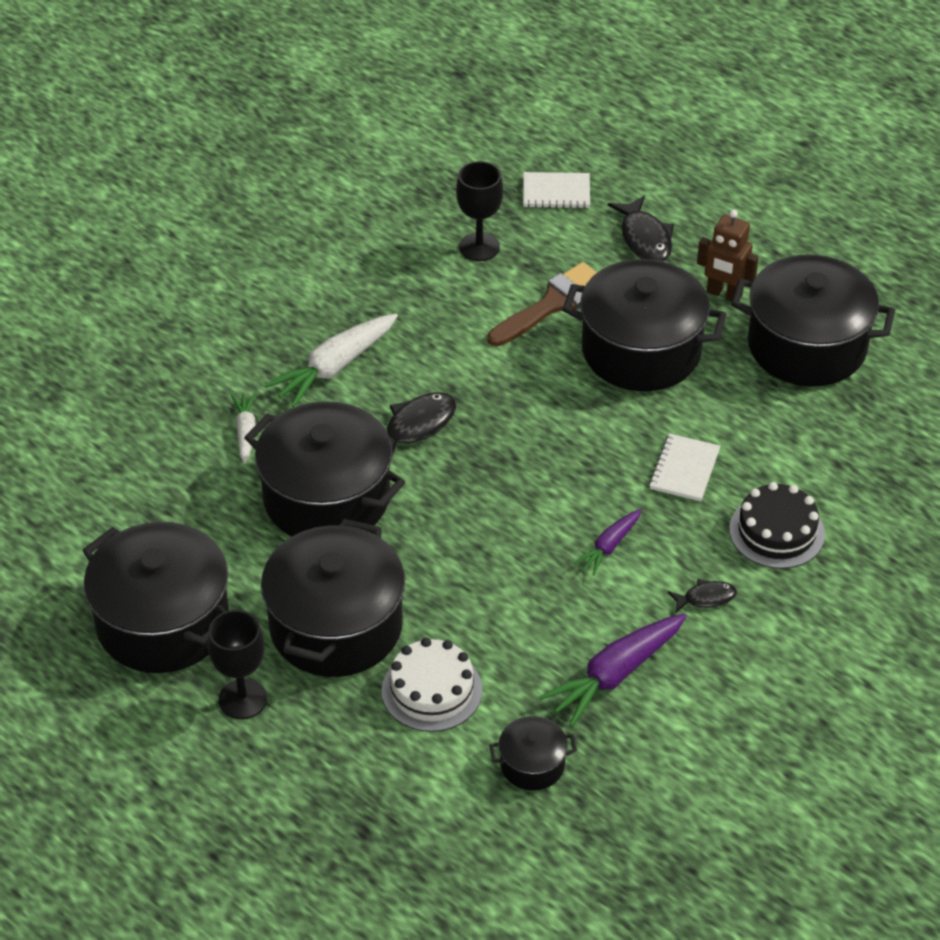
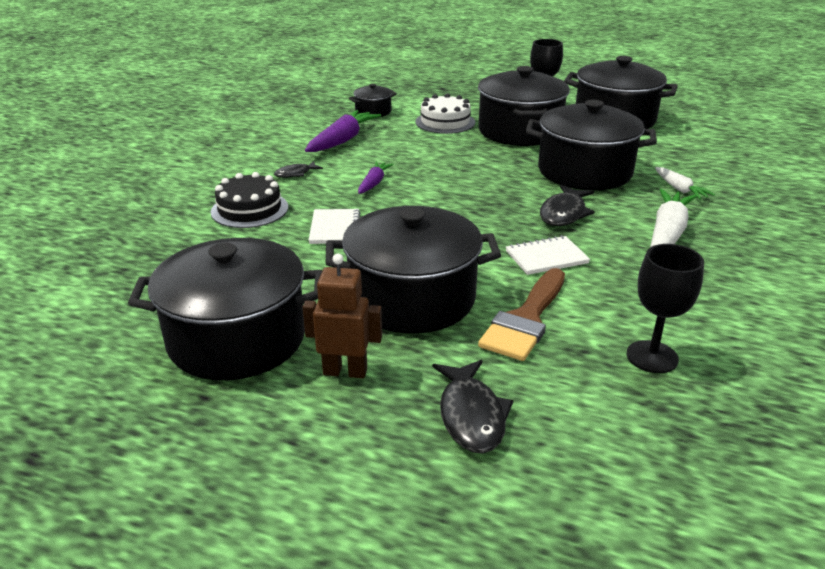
camera: 160 degrees right, 15 degrees down
white notebook [523,172,590,209] -> white notebook moved to [506,235,590,275]
black fish [608,196,674,261] -> black fish turned 150 degrees counterclockwise [432,360,513,453]

